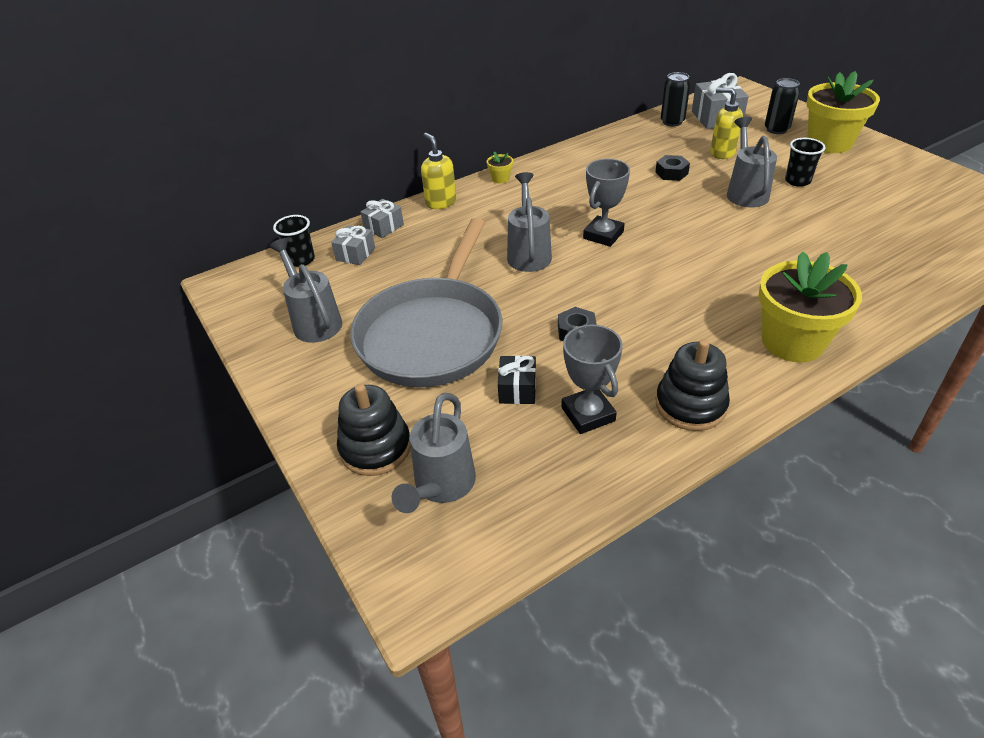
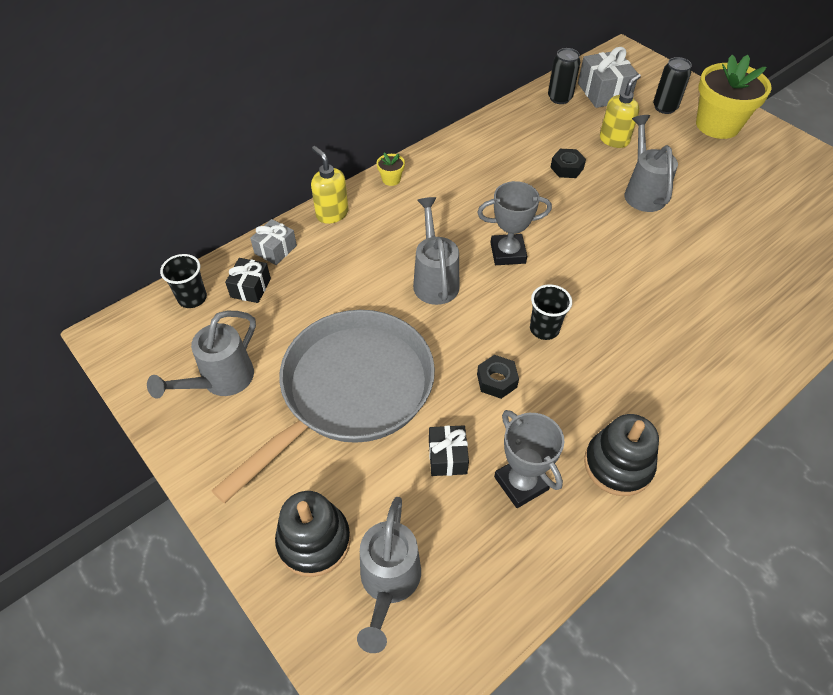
camera: 10 degrees left, 10 degrees up
grey watering can [269,238,342,343] -> grey watering can turned 105 degrees counterclockwise [147,311,256,399]
grey gift [331,225,375,265] -> black gift [225,258,271,303]
grey pan [350,218,502,387] -> grey pan turned 150 degrees counterclockwise [211,310,435,504]
grey trophy [583,159,630,247] -> grey trophy turned 60 degrees clockwise [477,181,552,265]
yellow soap dispenser [710,88,743,159] -> yellow soap dispenser turned 105 degrees clockwise [600,74,641,148]
yellow flower pot [758,252,862,363] -> none
black cup [785,138,825,187] -> black cup moved to [530,284,572,340]

